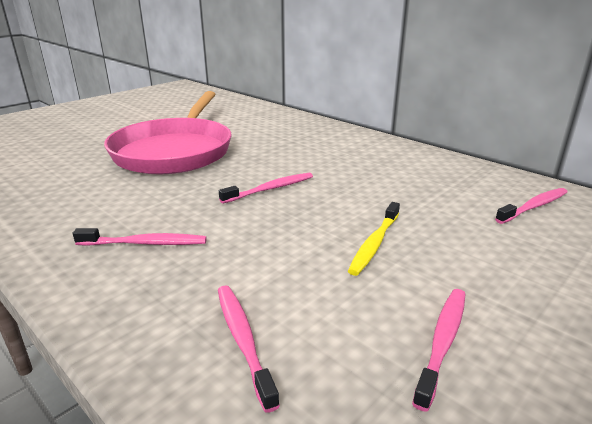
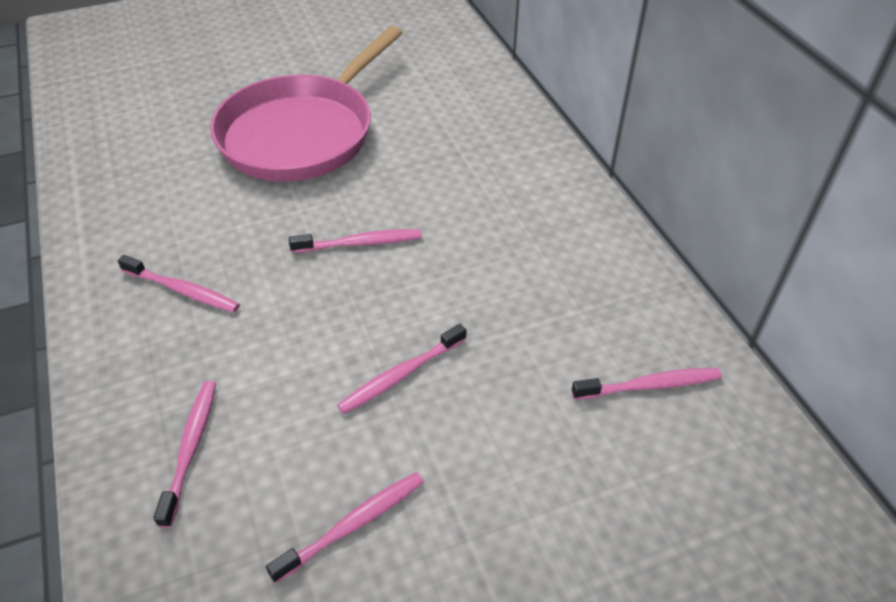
camera: 25 degrees right, 20 degrees up
yellow toothbrush [348,202,400,276] -> pink toothbrush [337,324,466,414]

